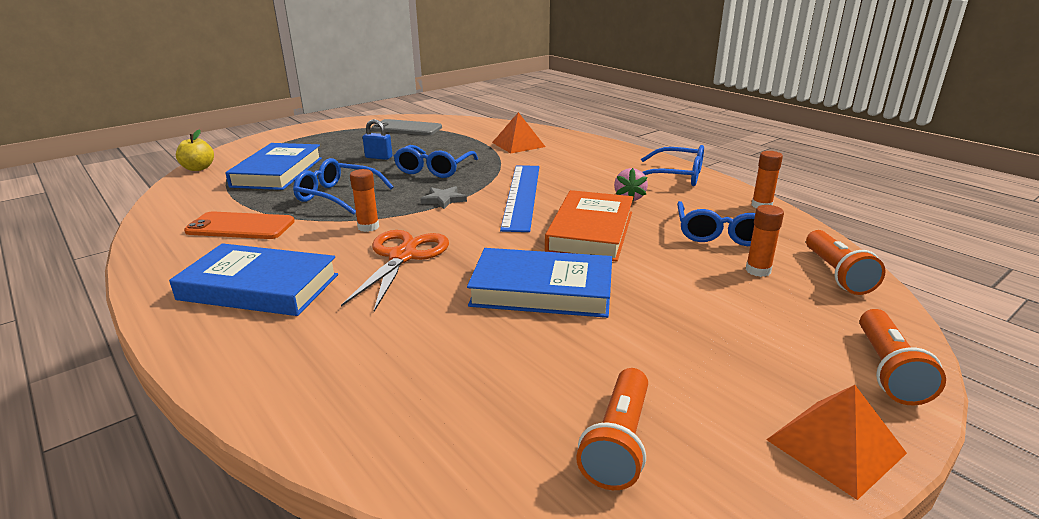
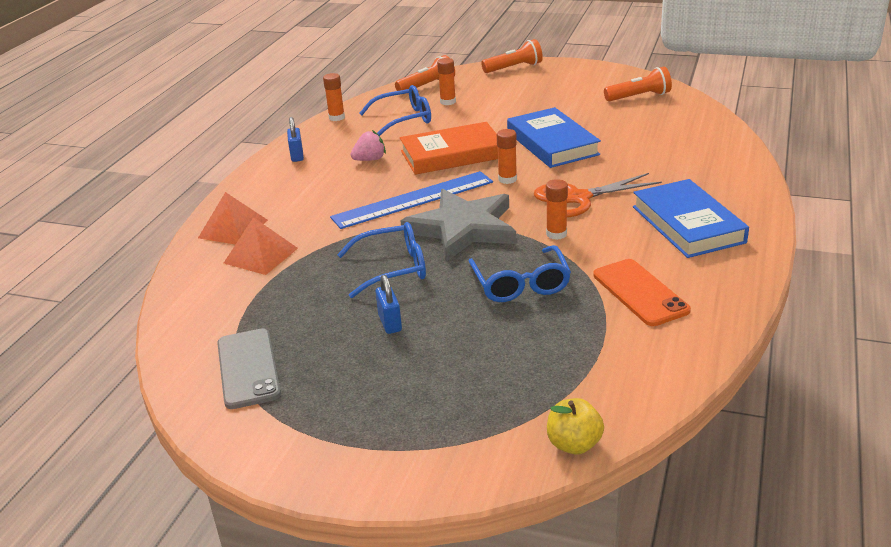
camera: 120 degrees left, 5 degrees up
blue book [225,143,322,190] -> none
grey star [420,186,467,209] -> grey star [401,189,517,261], size x2.44
blue glasses [641,145,704,186] -> blue padlock [287,117,304,162]
orange pyramid [766,385,907,500] -> orange pyramid moved to [198,192,268,245]
none -> orange glue stick [497,129,517,184]

